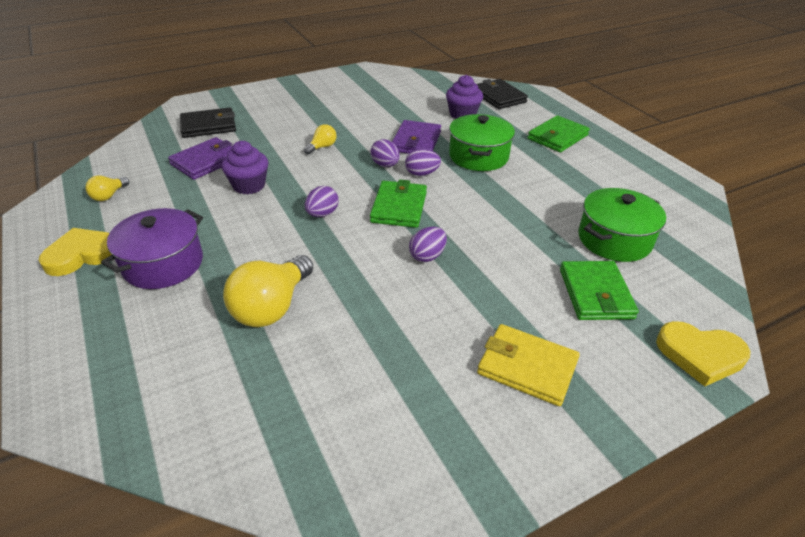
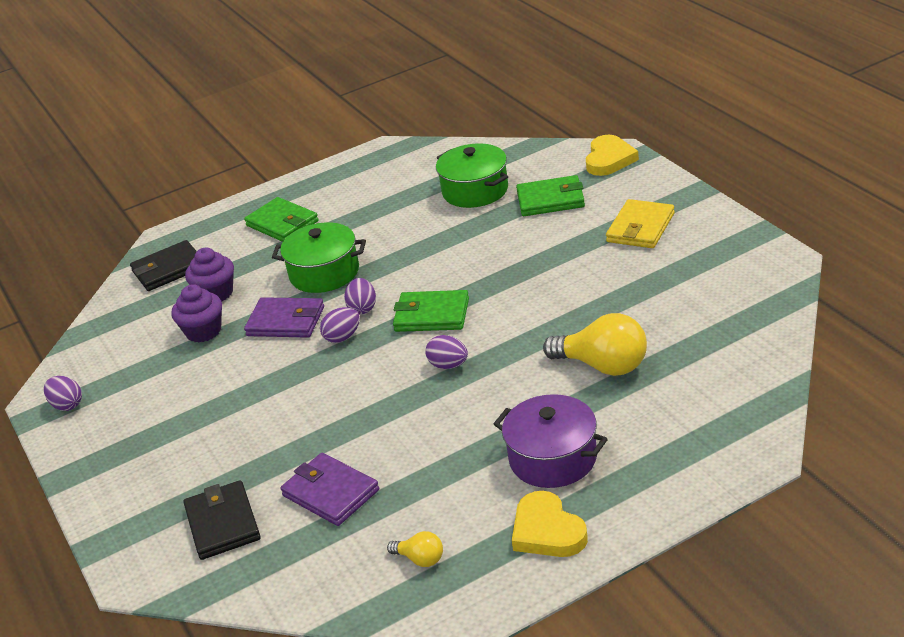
camera: 85 degrees left, 5 degrees down
purple cupcake [221,141,268,194] -> purple cupcake moved to [171,284,222,342]
yellow light bulb [304,124,337,155] -> none
purple egg [409,227,447,262] -> purple egg moved to [44,376,82,411]

